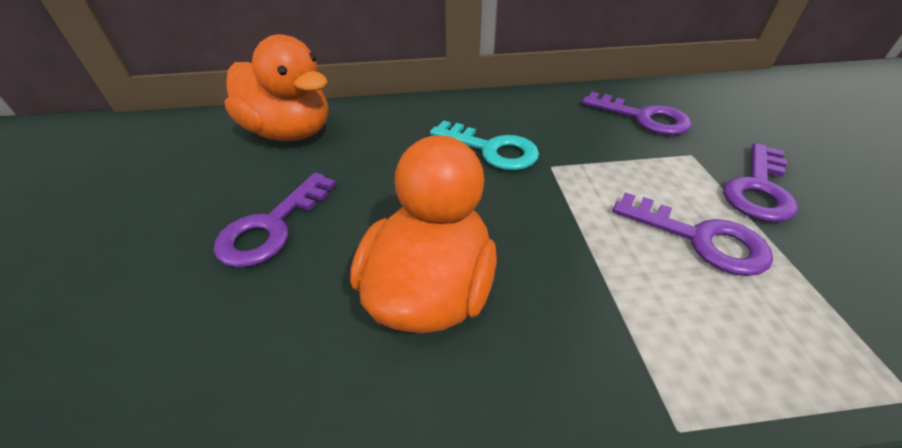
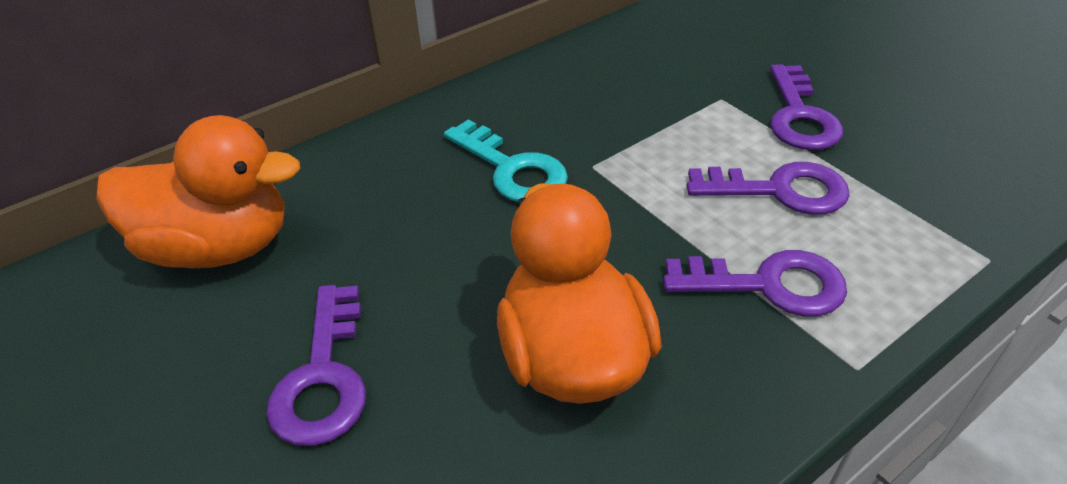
camera: 30 degrees left, 0 degrees up
turquoise key [430,120,539,171] -> turquoise key turned 45 degrees clockwise [444,119,568,202]
purple key [582,92,691,135] -> purple key moved to [663,250,847,316]

